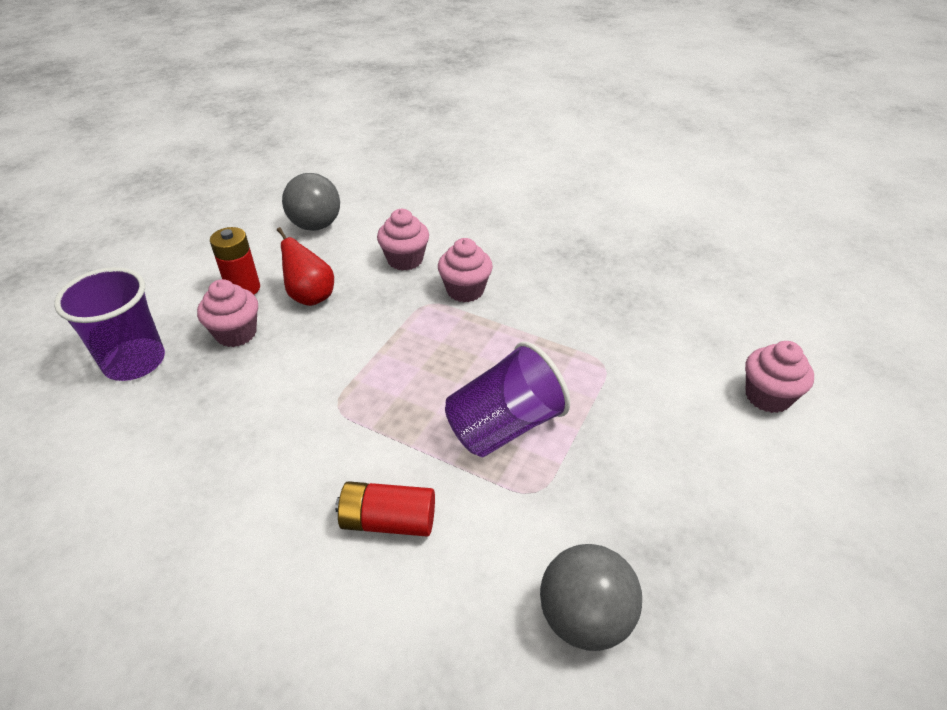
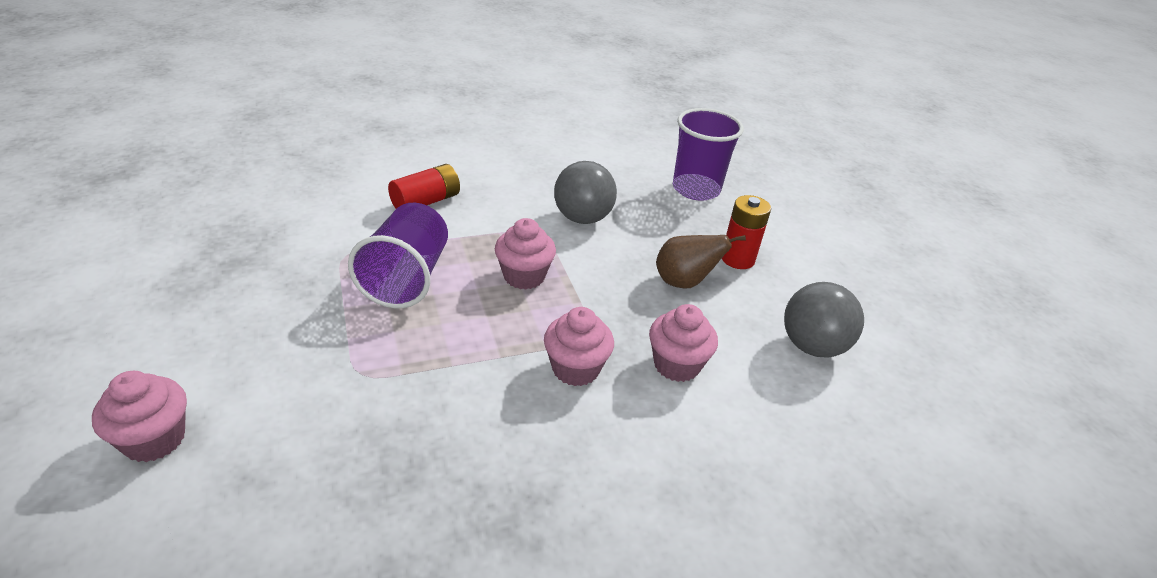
camera: 130 degrees right, 5 degrees down
pink cupcake [197,279,258,347] -> pink cupcake moved to [495,218,556,290]
red pear [277,227,334,306] -> brown pear [656,235,746,289]
grey ball [540,544,642,651] -> grey ball moved to [554,161,617,224]

